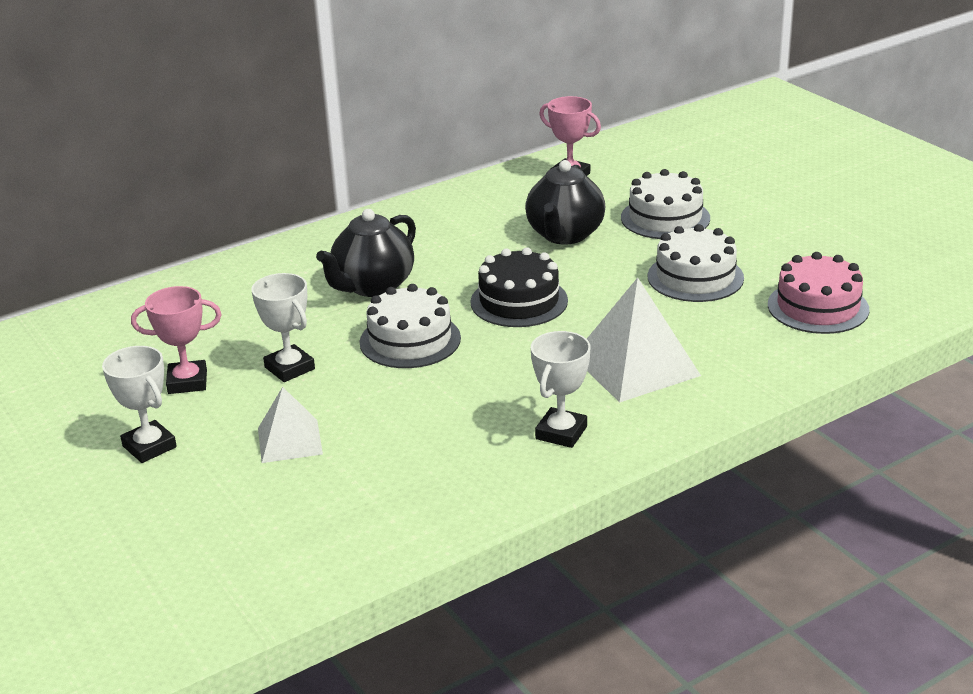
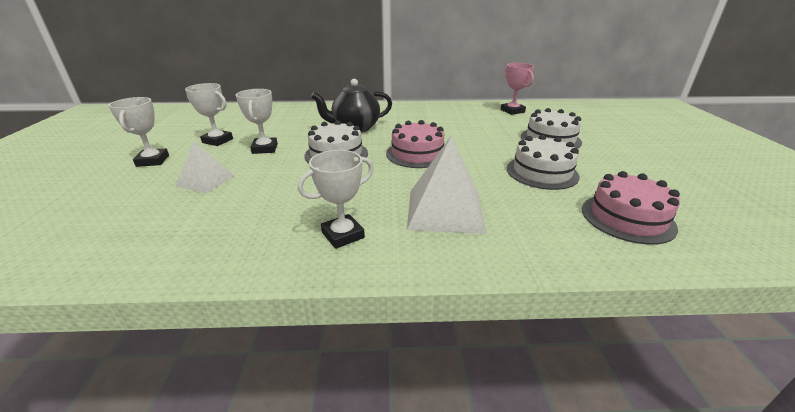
camera: 30 degrees right, 0 degrees up
pink trophy [131,286,222,394] -> white trophy [185,83,233,146]
black cake [470,247,568,327] -> pink cake [386,120,444,168]
black teapot [525,160,605,245] -> none

